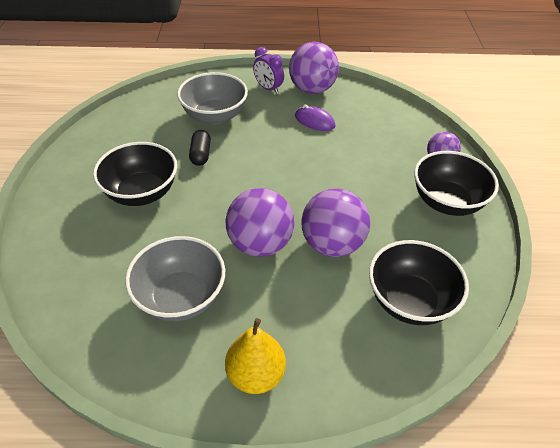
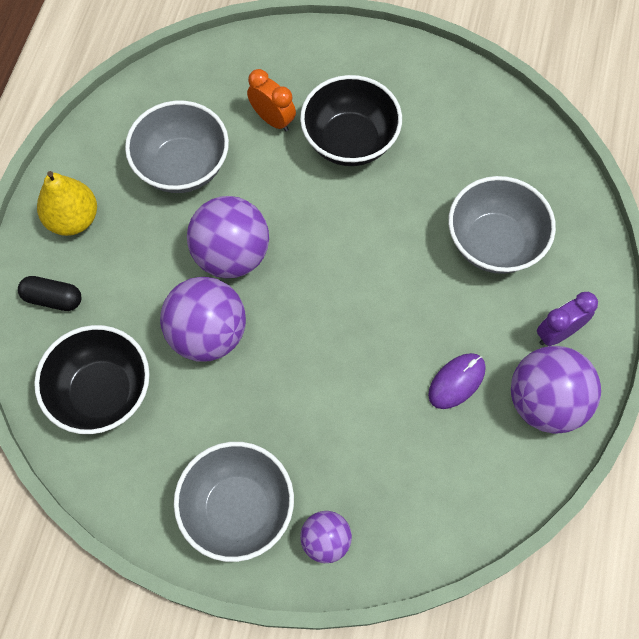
camera: 105 degrees right, 20 degrees up
black capsule [189,130,211,166] -> black capsule moved to [18,276,82,311]
black bowl [414,151,499,216] -> grey bowl [174,442,294,562]
none -> orange clock [247,69,296,132]

